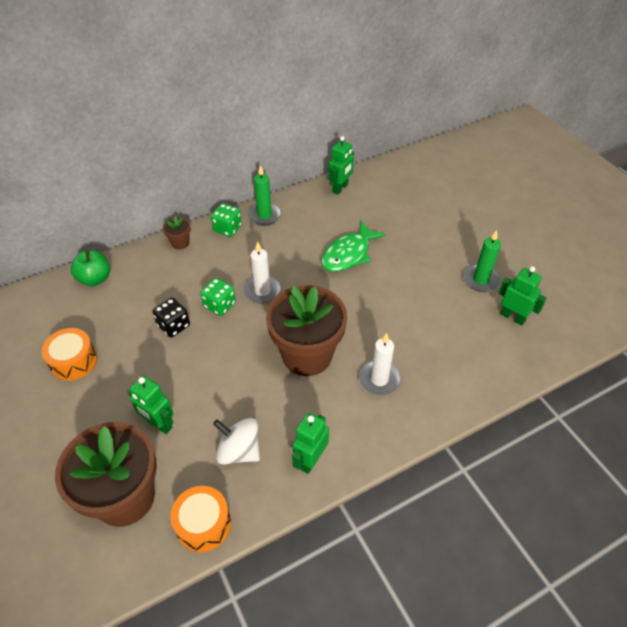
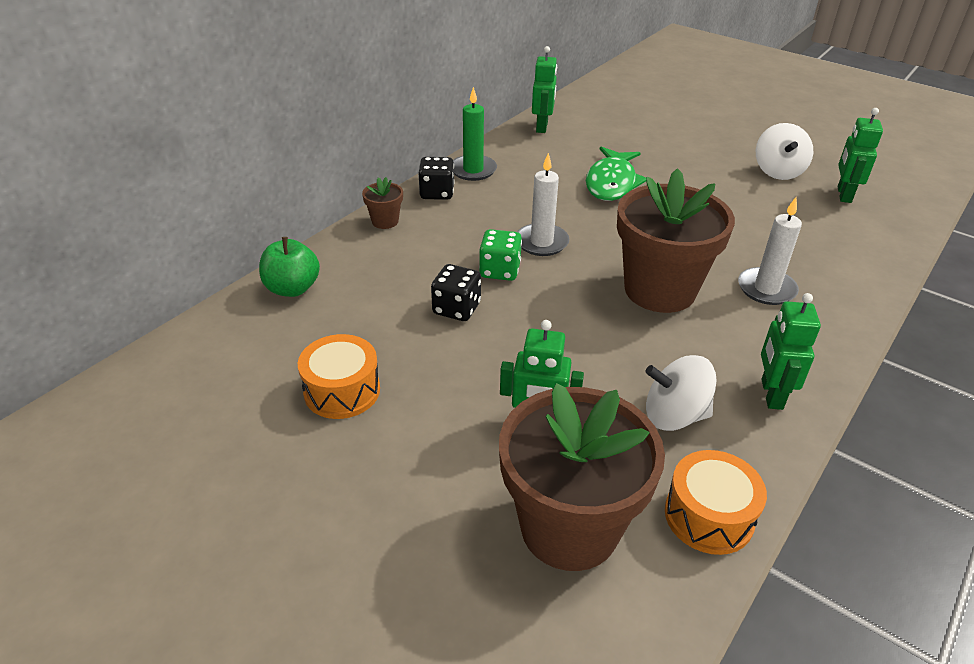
camera: 25 degrees left, 10 degrees down
green dice [211,203,242,237] -> black dice [418,157,455,200]
green candle [463,230,501,292] -> white spinning top [756,123,813,180]
green robot [499,266,547,326] -> green robot turned 90 degrees counterclockwise [837,108,883,203]

